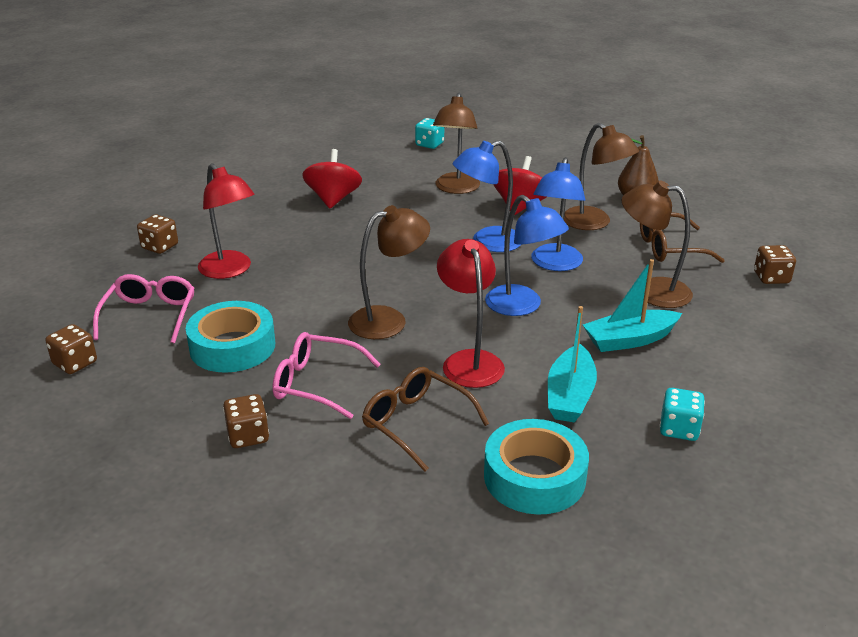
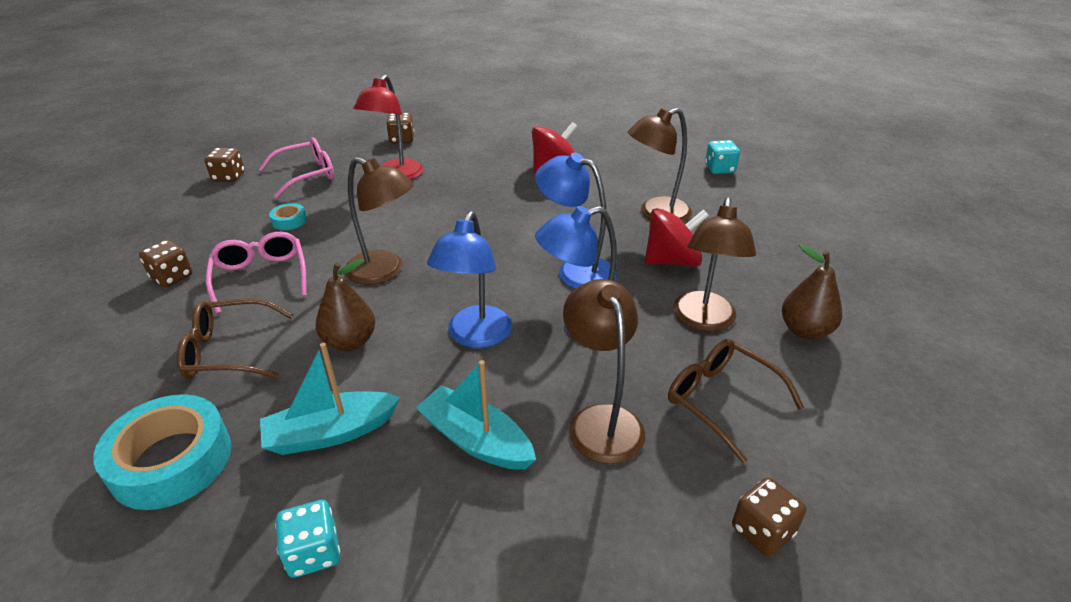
camera: 55 degrees right, 5 degrees up
turquoise tape [186,301,275,373] -> turquoise tape [269,203,307,230], size x0.46
brown glasses [362,367,489,472] -> brown glasses turned 105 degrees counterclockwise [177,298,293,379]
red lamp [437,239,505,388] -> brown pear [316,259,375,351]

